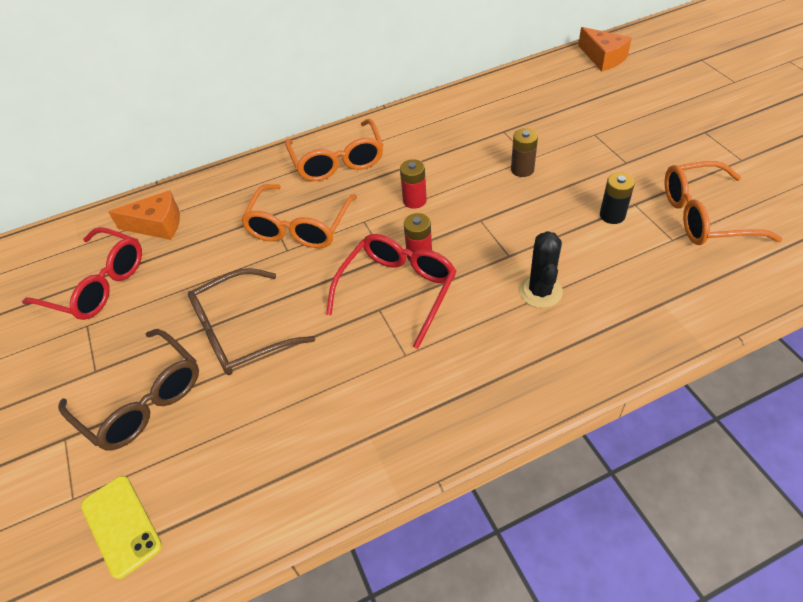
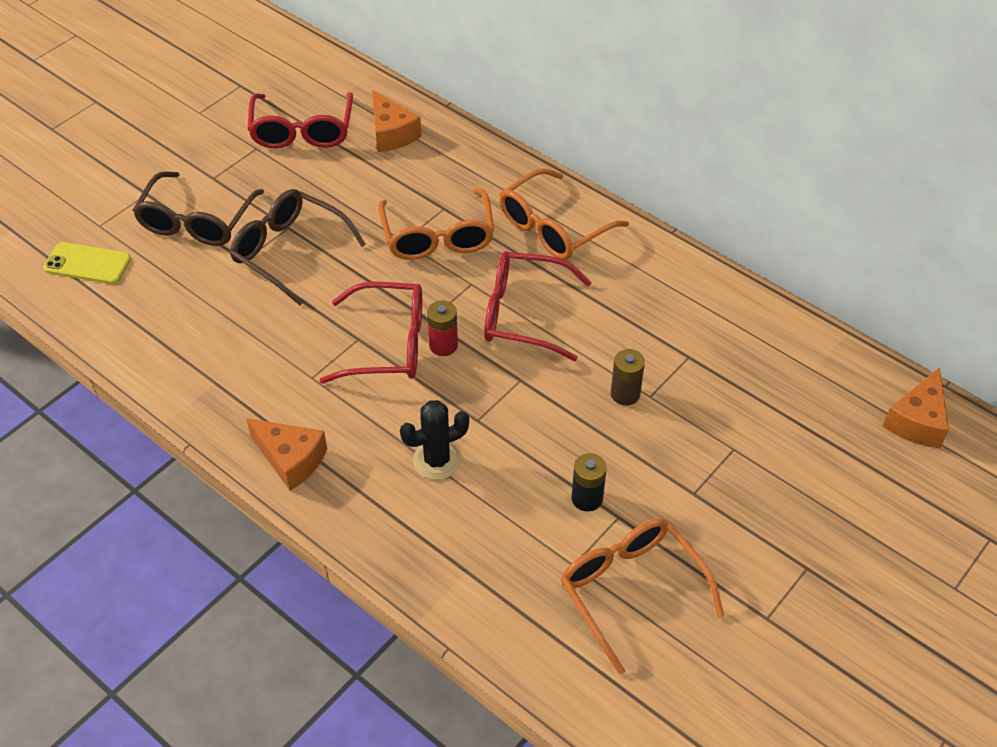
camera: 60 degrees right, 0 degrees up
yellow phone [81,476,162,579] -> yellow phone turned 75 degrees clockwise [44,242,131,284]
orange glasses [241,184,357,248] -> orange glasses turned 90 degrees counterclockwise [378,189,494,260]
red battery [400,159,427,209] -> red glasses [484,251,592,361]
none -> orange cheese [246,418,327,491]

